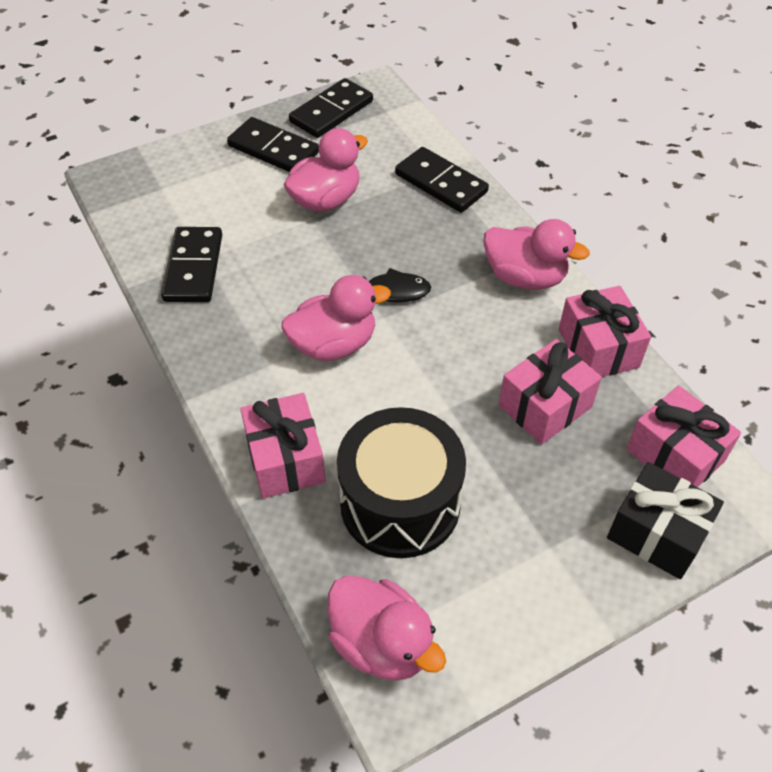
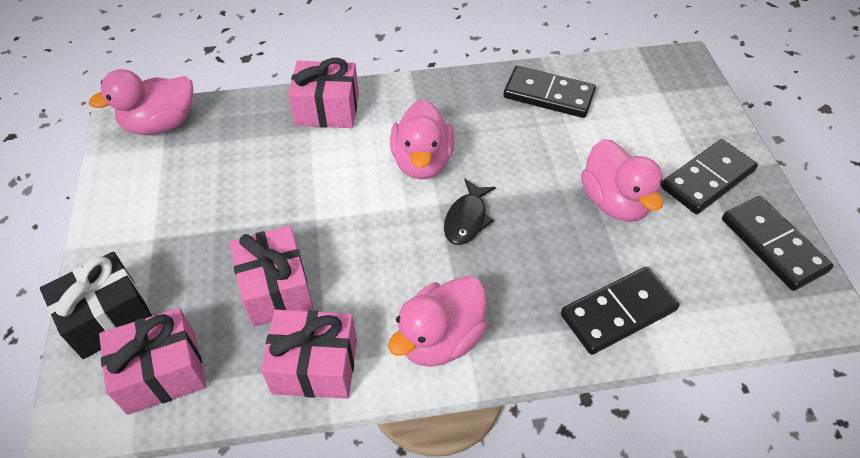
camera: 110 degrees right, 0 degrees up
black drum [337,407,466,558] -> none

